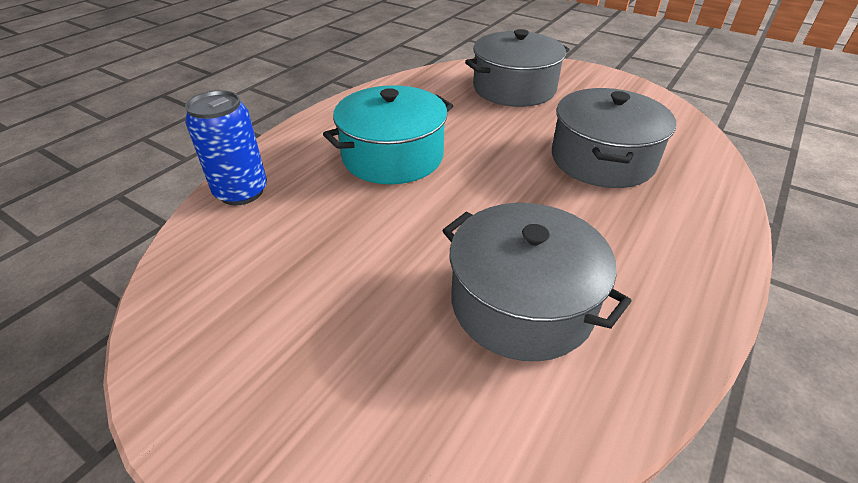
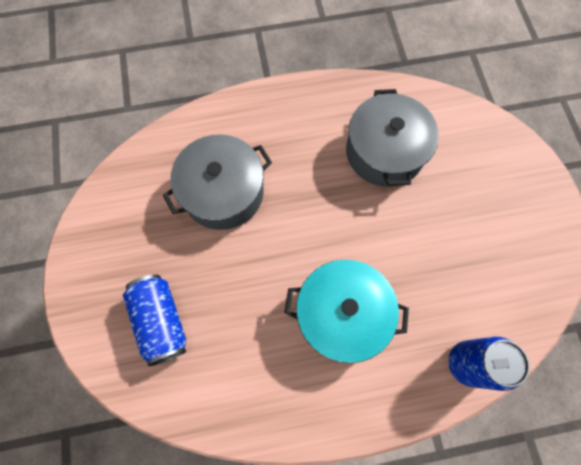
camera: 135 degrees left, 30 degrees up
grey pot [465,29,570,107] -> blue can [123,274,186,366]

